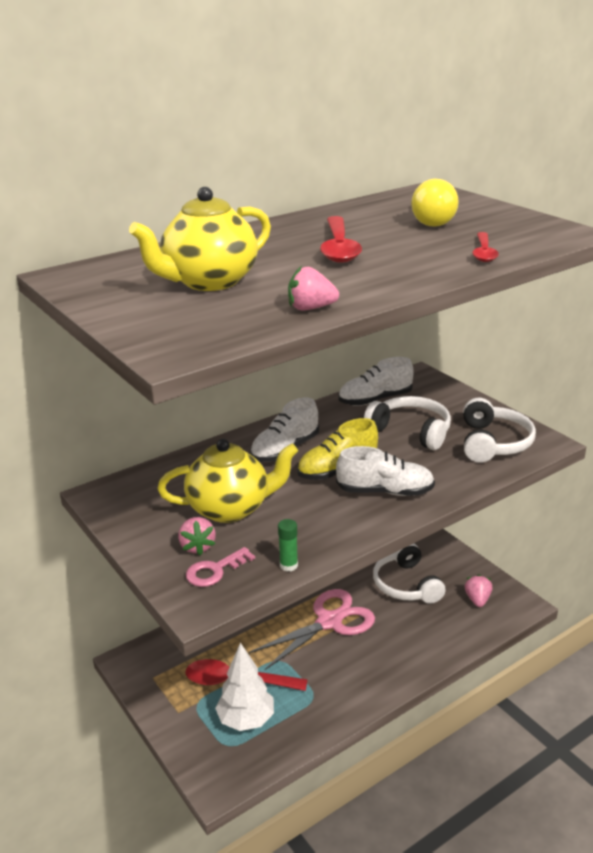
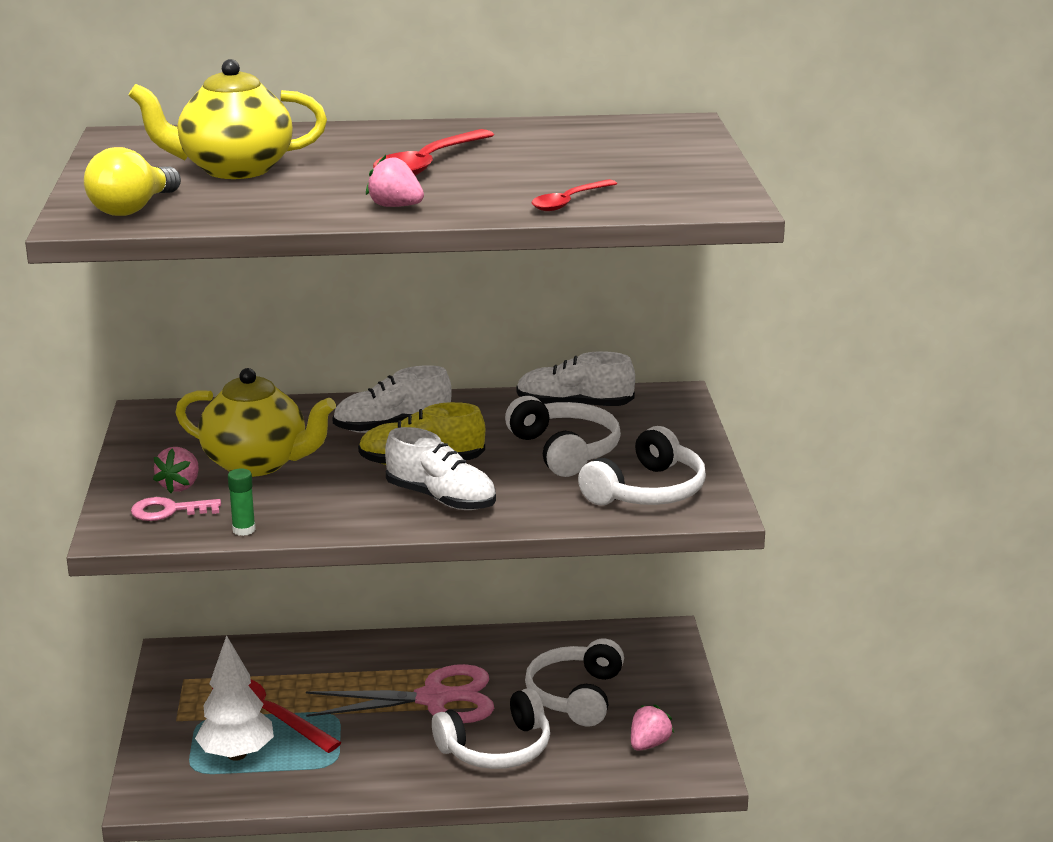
camera: 30 degrees right, 5 degrees down
pink strawberry [288,266,339,310] -> pink strawberry moved to [366,155,424,207]
yellow light bulb [411,179,459,227] -> yellow light bulb moved to [84,147,181,216]
none -> white headphones [432,688,550,769]

